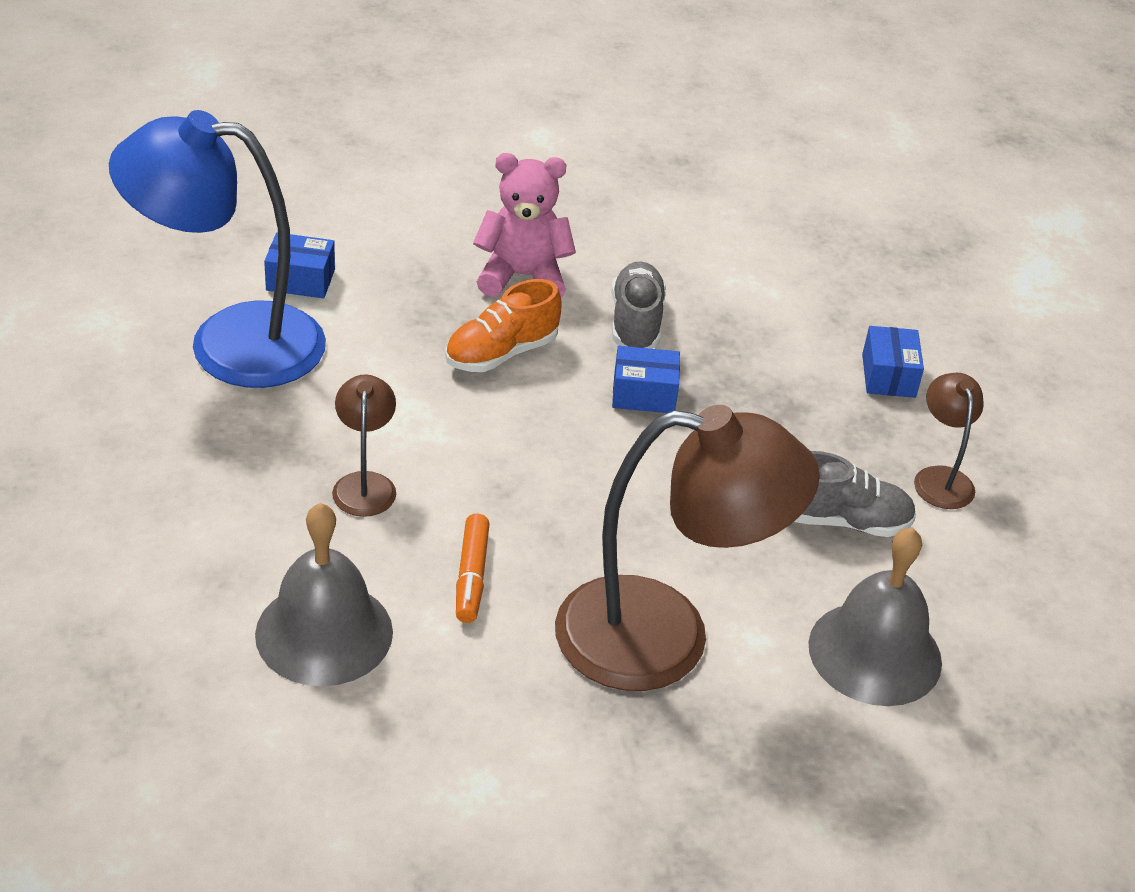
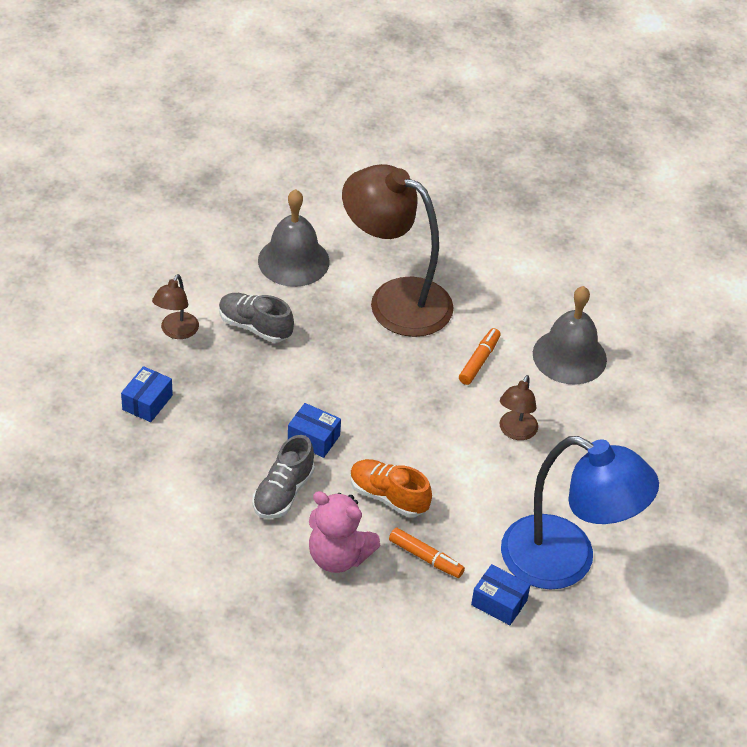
camera: 155 degrees left, 5 degrees up
orange shoe [445,279,562,372] -> orange shoe turned 135 degrees counterclockwise [350,459,432,517]
none -> orange marker [389,528,465,578]

